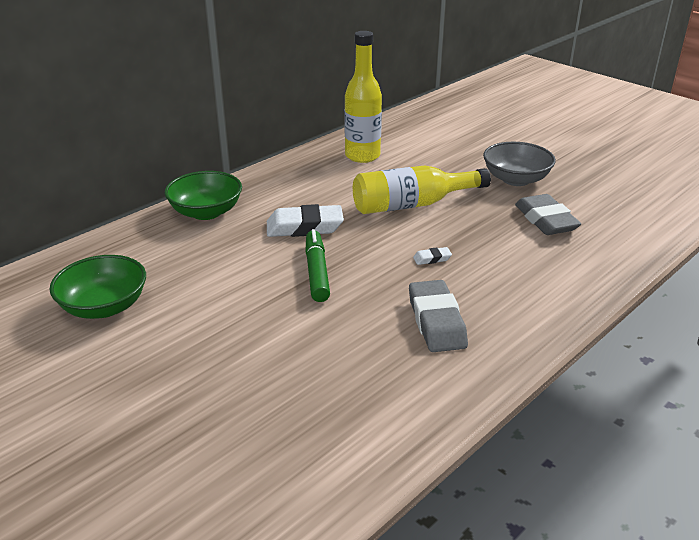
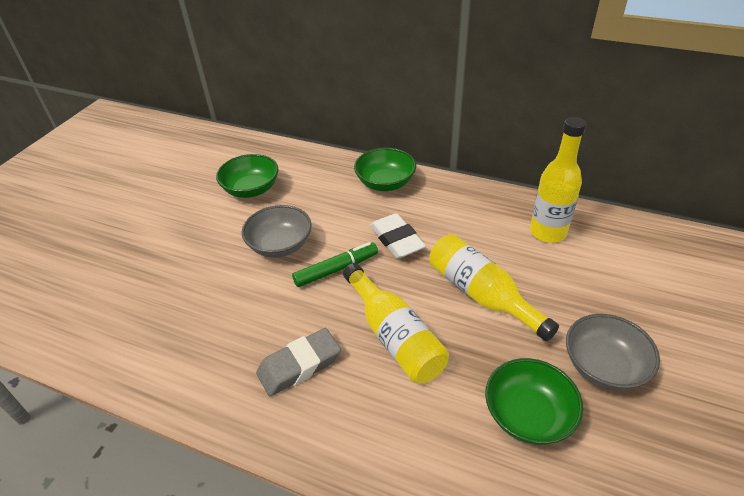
camera: 70 degrees right, 10 degrees up
white eraser [413,247,452,265] -> yellow bottle [343,263,449,383]
grey eraser [515,194,581,235] -> green bowl [485,358,583,445]
none -> grey bowl [242,205,312,258]

